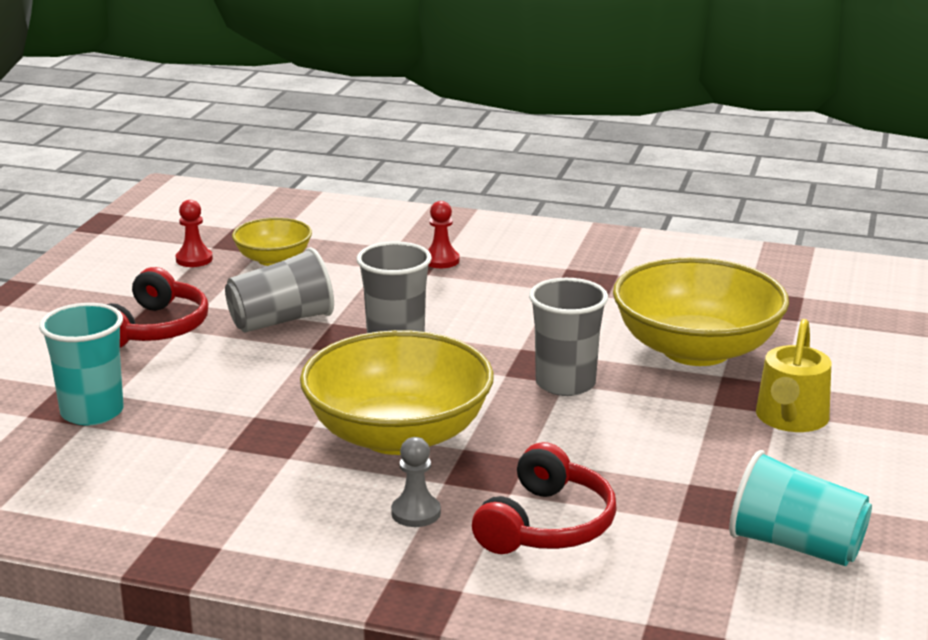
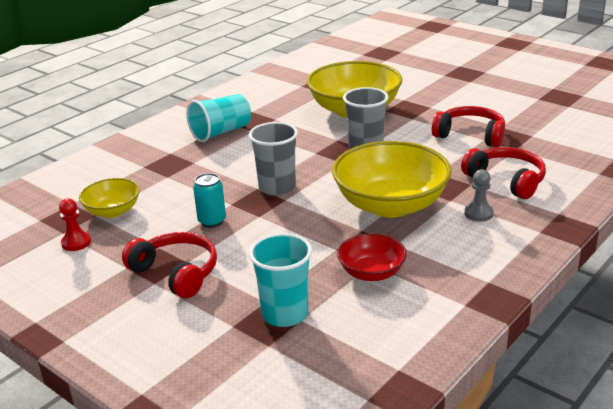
camera: 65 degrees left, 5 degrees up
grey cup [225,247,334,333] -> turquoise can [193,173,226,228]
red pawn [428,201,460,268] -> none
turquoise cup [729,450,872,566] -> turquoise cup moved to [186,94,251,142]
yellow watering can [756,319,832,432] -> none
none -> red bowl [337,233,407,281]
none -> red headphones [432,106,505,147]

